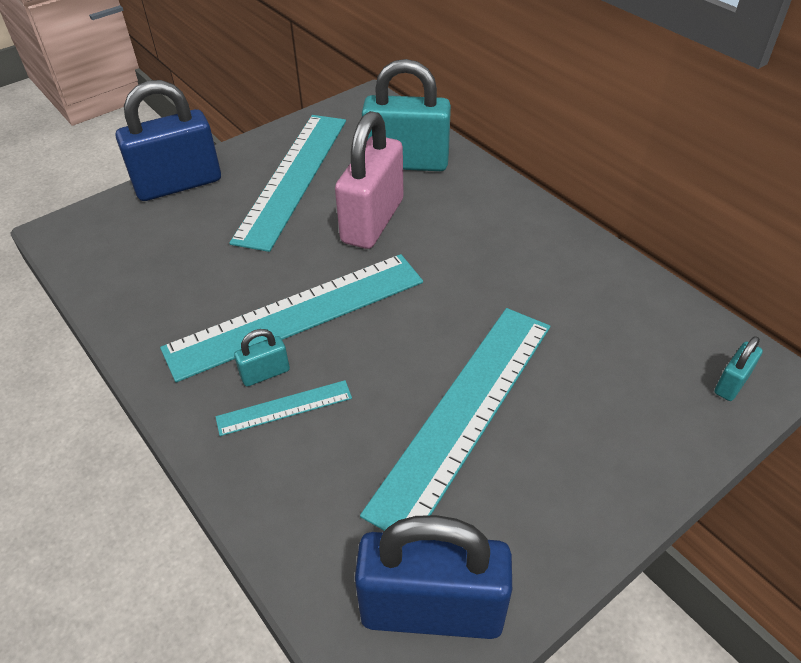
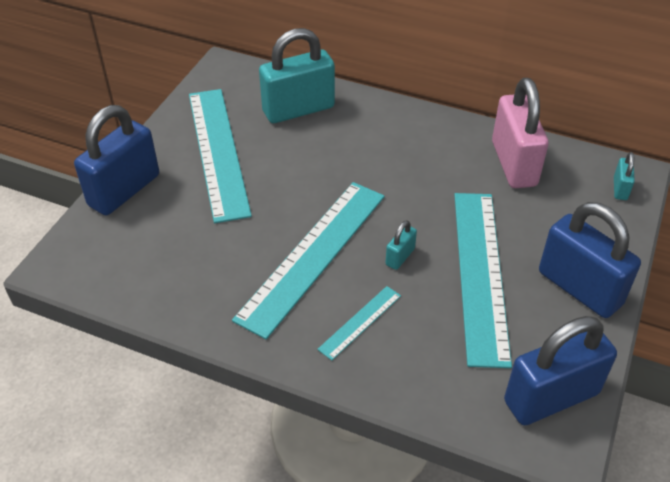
camera: 30 degrees left, 0 degrees up
turquoise padlock [234,329,290,387] -> turquoise padlock moved to [385,220,417,270]
pink padlock [335,111,404,249] -> pink padlock moved to [492,78,549,188]
none -> blue padlock [539,202,641,318]

